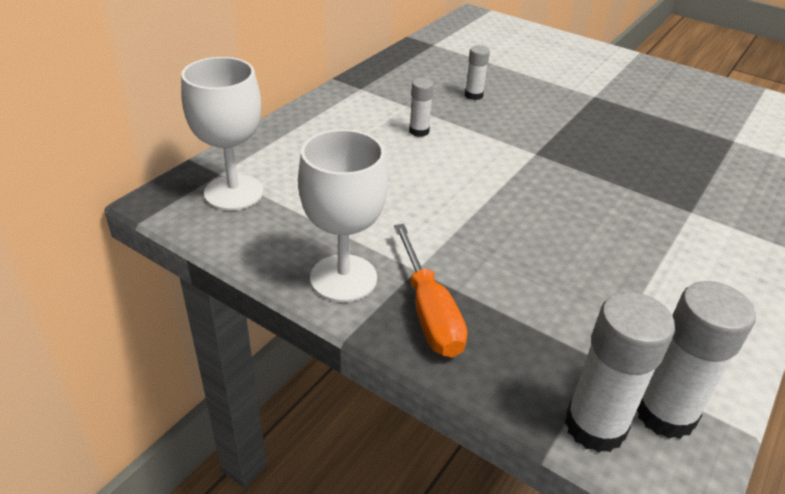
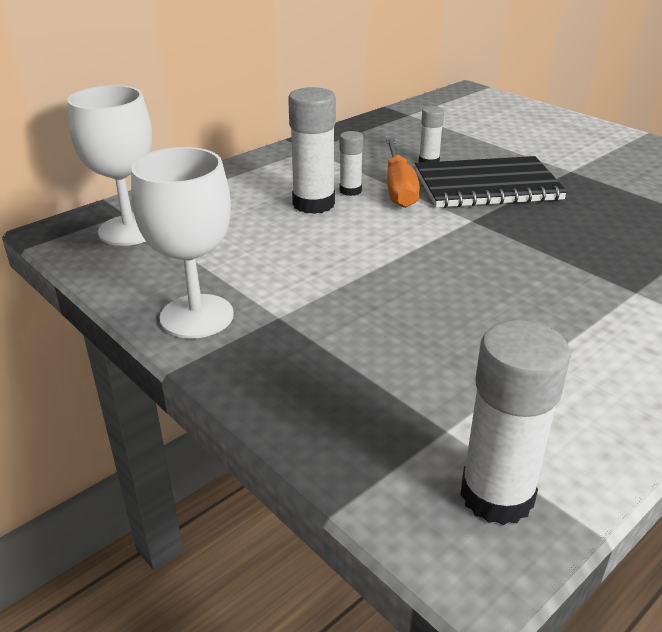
camera: 15 degrees right, 5 degrees down
orange screwdriver [394,224,467,357] -> orange screwdriver moved to [386,138,420,208]
white glue stick [565,292,675,453] -> white glue stick moved to [288,87,336,214]
none -> black notebook [415,156,568,208]

